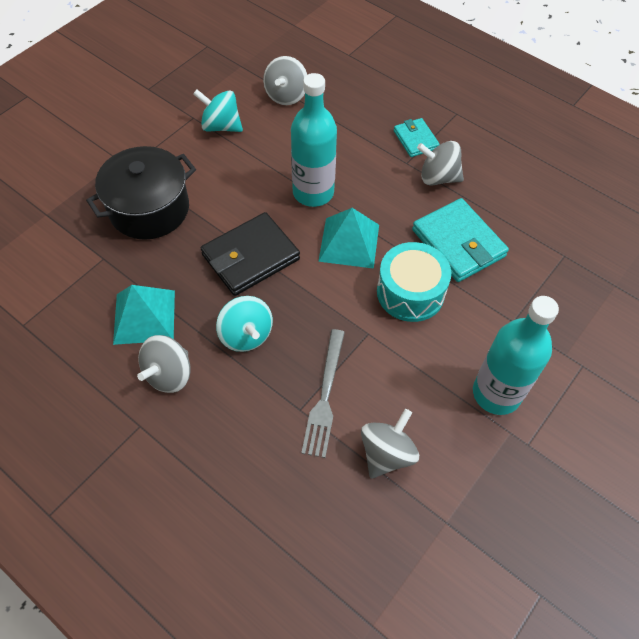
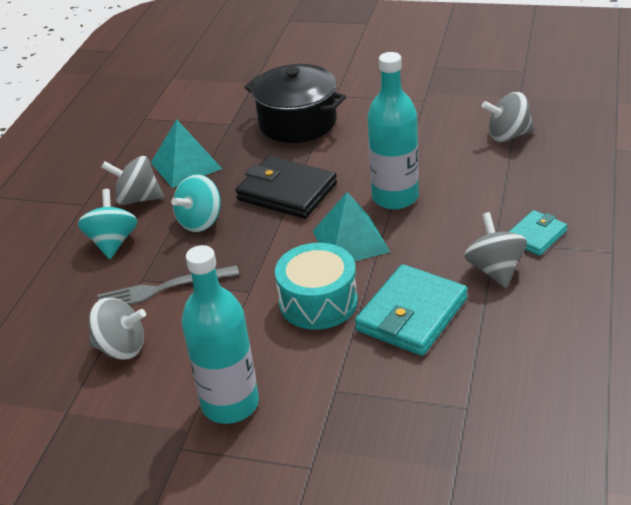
camera: 70 degrees right, 20 degrees down
turquoise spinning top [193,89,243,132] -> turquoise spinning top moved to [78,189,137,259]

